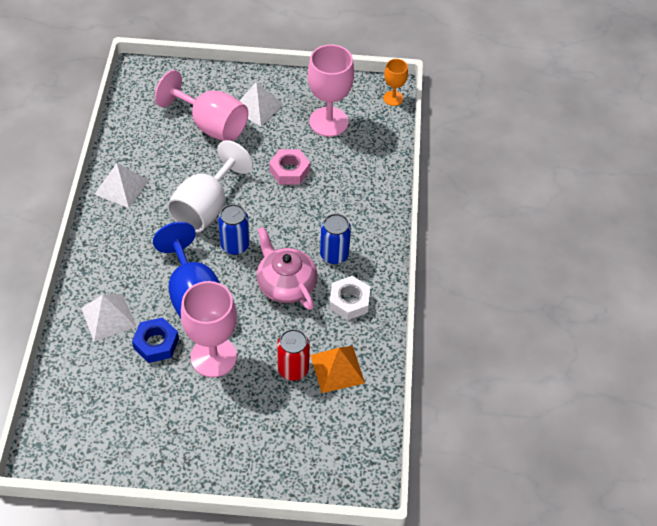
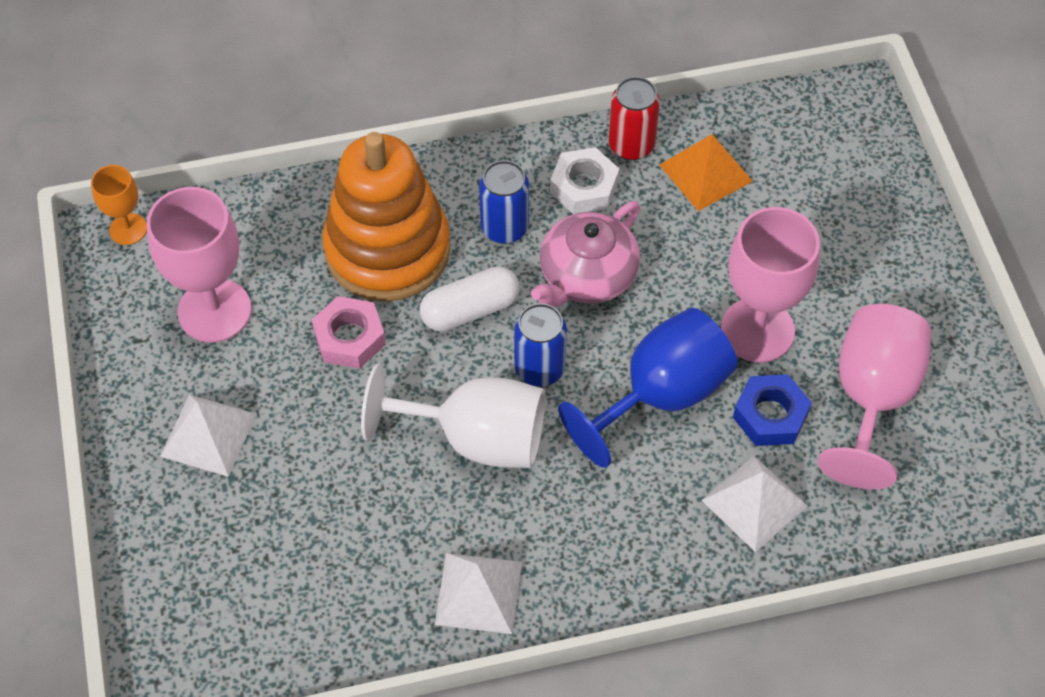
camera: 105 degrees left, 5 degrees up
pink goblet [155,70,248,141] -> pink goblet moved to [818,304,931,489]
red can [277,329,310,381] -> red can moved to [609,77,660,160]
none -> orange stacking toy [322,132,451,302]
none -> white capsule [420,266,520,332]

